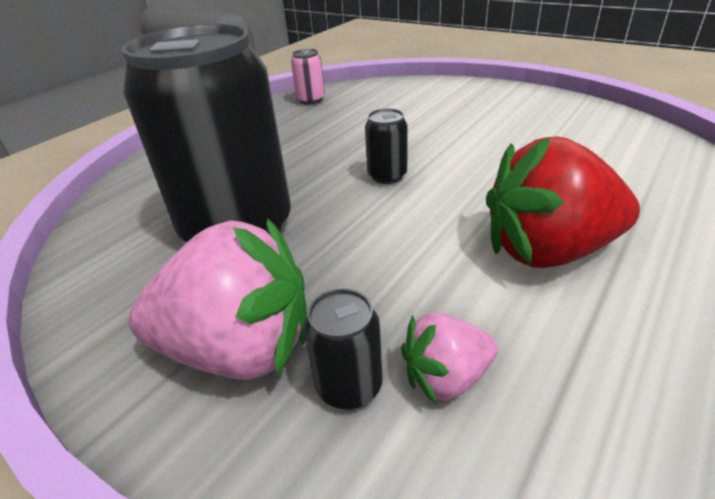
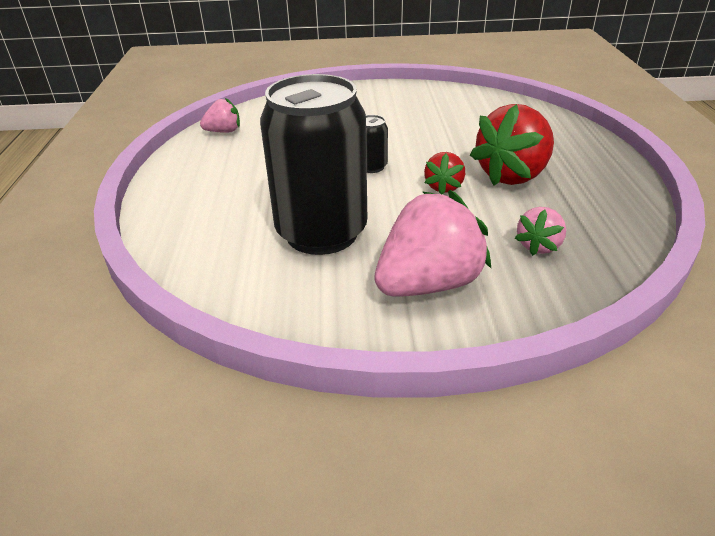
camera: 40 degrees left, 0 degrees up
pink can [291,49,325,105] -> pink strawberry [200,98,240,133]
black can [304,289,382,410] -> none
none -> red strawberry [424,152,465,194]

